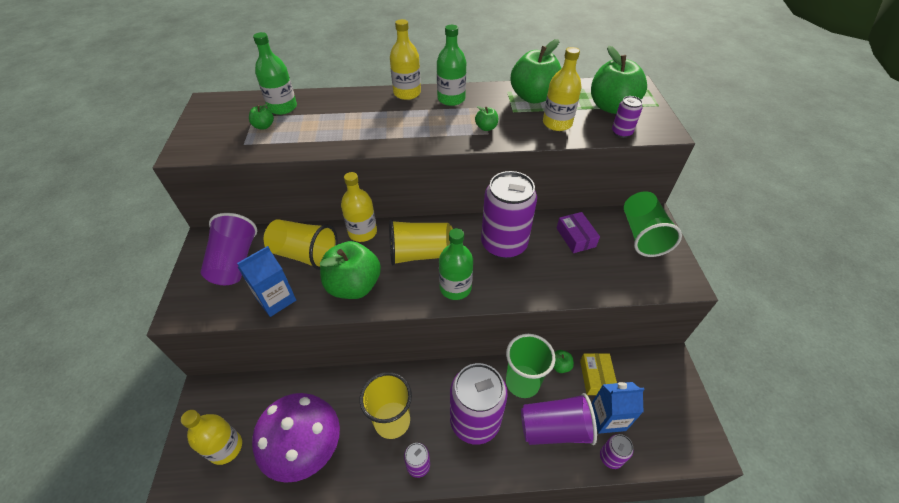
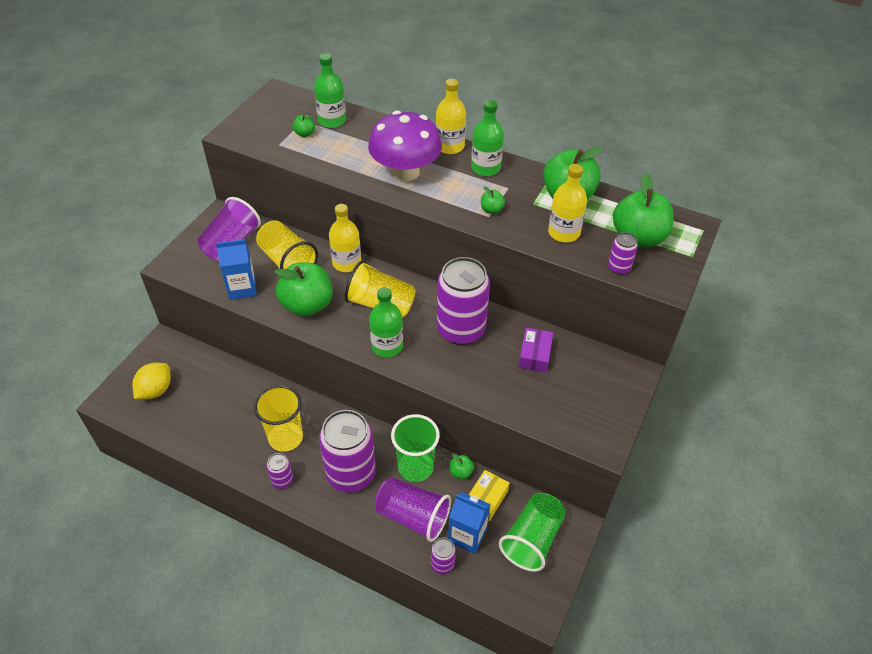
camera: 30 degrees right, 0 degrees up
yellow bottle [181,410,242,465] -> yellow lemon [132,363,171,399]
purple mushroom [252,393,340,483] -> purple mushroom moved to [368,111,442,181]
green cup [624,191,682,257] -> green cup moved to [499,493,566,572]

